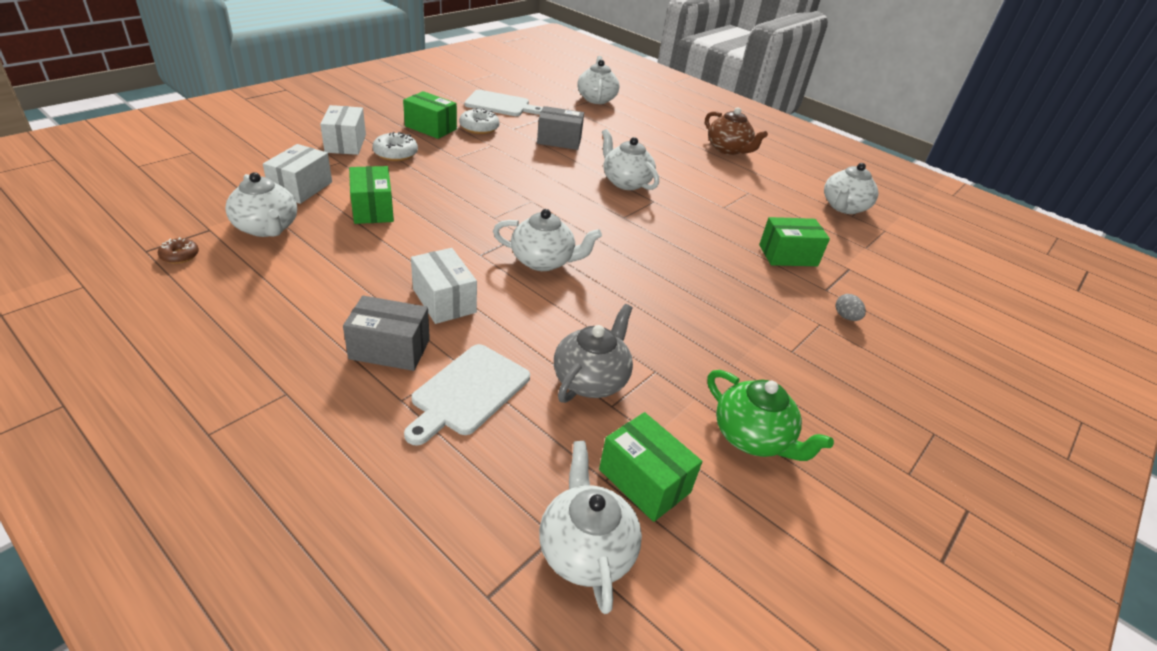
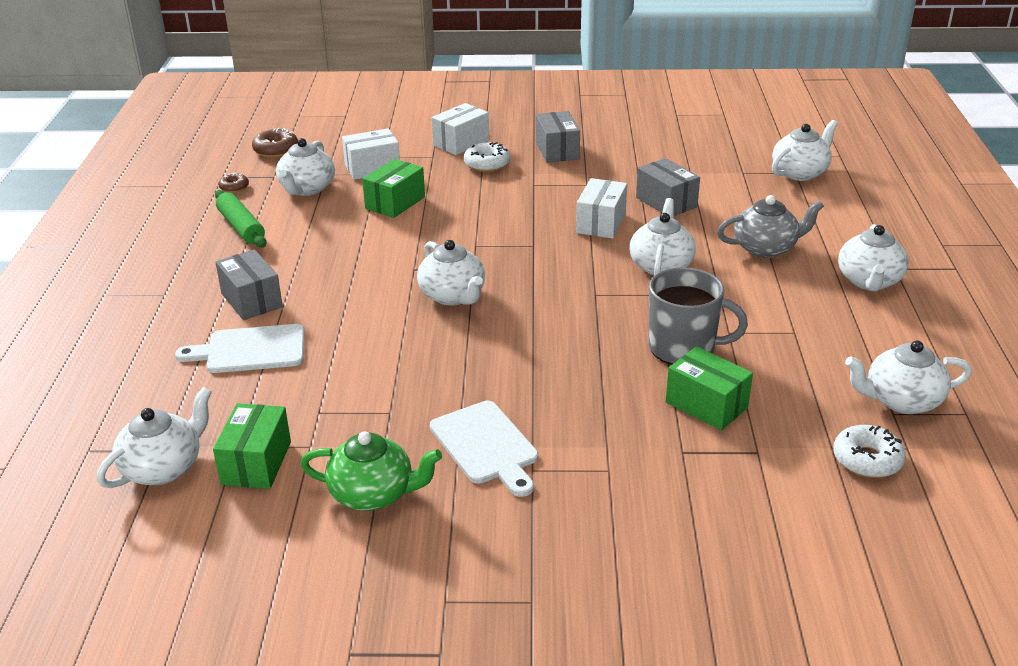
camera: 55 degrees right, 5 degrees down
green box [403,91,457,139] -> grey box [536,111,580,163]
white box [411,248,477,324] -> white box moved to [576,178,627,239]
white donut [459,108,500,134] -> white donut moved to [833,425,906,478]
white cutting board [464,90,543,116] -> white cutting board moved to [430,401,538,497]
grey teapot [554,304,633,403] -> grey teapot moved to [717,195,824,258]
brown teapot [705,107,768,155] -> white teapot [838,224,909,292]
green teapot [707,370,834,461] -> green teapot turned 90 degrees counterclockwise [300,431,442,511]
grey egg [835,294,866,321] -> none
none -> green rolling pin [215,190,267,248]
none -> brown donut [252,128,298,158]
none -> grey mug [649,267,748,365]

